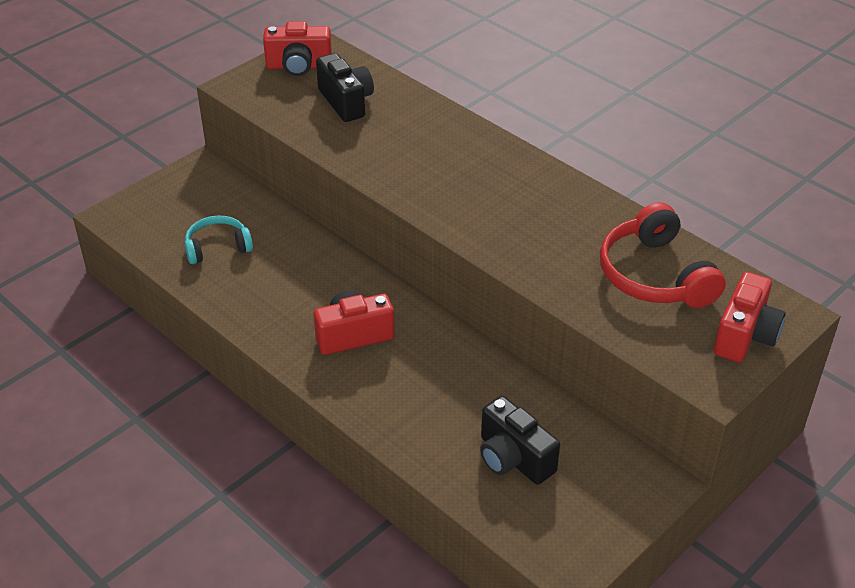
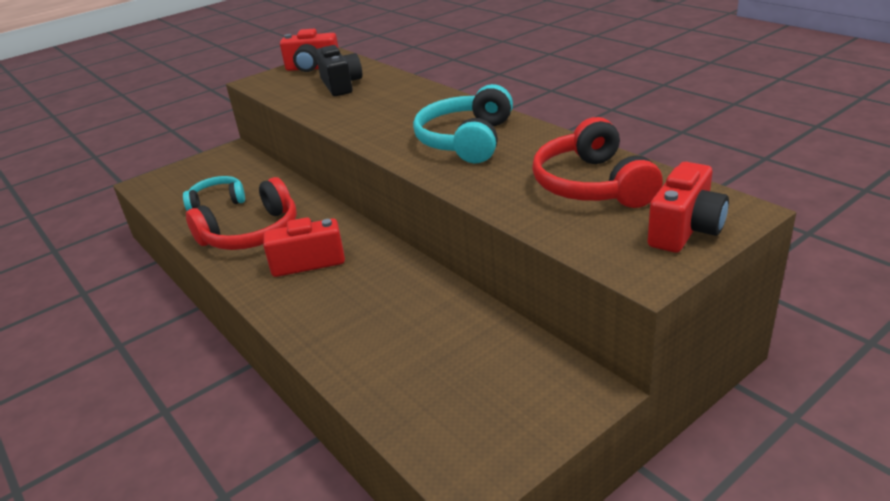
camera: 10 degrees right, 10 degrees down
black camera [480,396,560,485] -> none
none -> red headphones [186,177,297,250]
none -> turquoise headphones [413,84,513,163]

